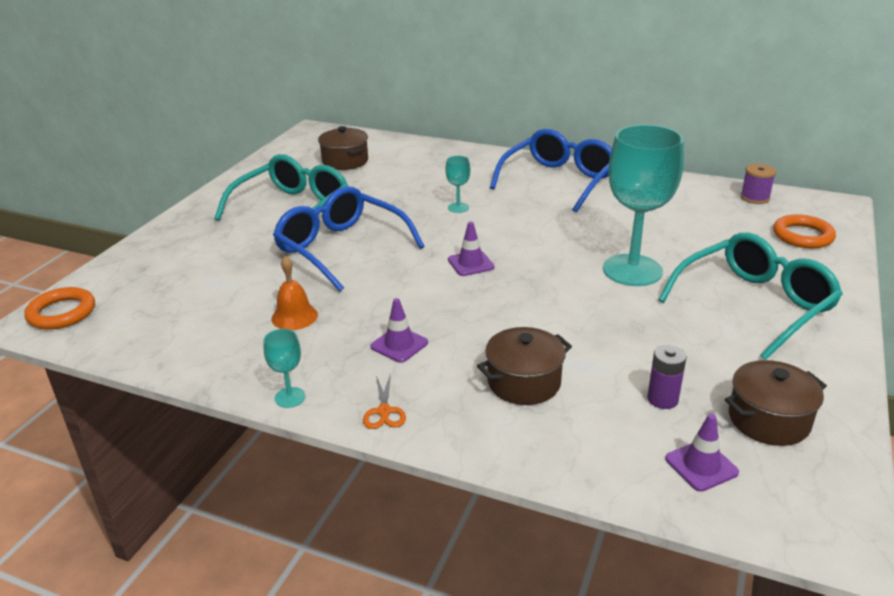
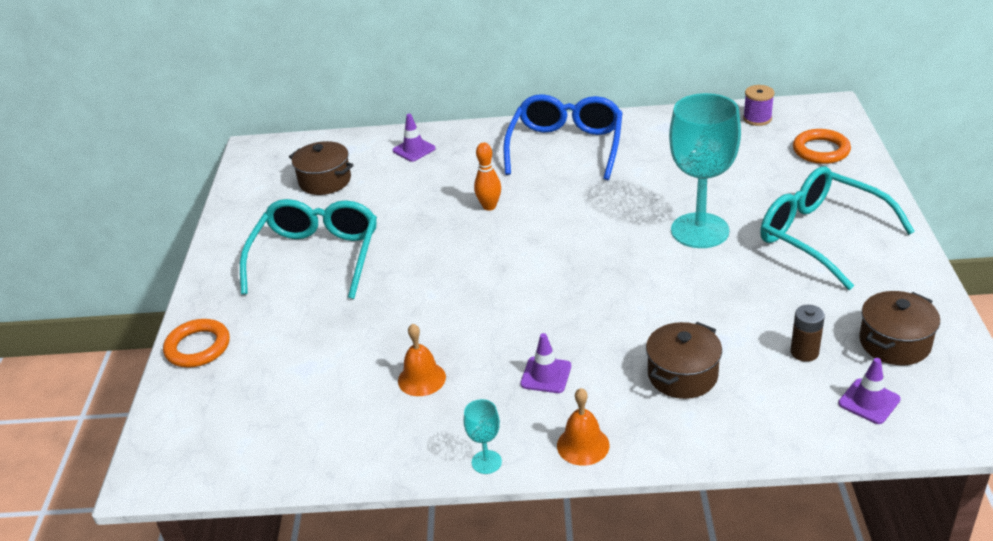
camera: 20 degrees left, 5 degrees up
orange ring [24,287,95,330] -> orange ring moved to [163,319,230,367]
blue glasses [273,186,425,291] -> none
orange scissors [363,373,406,429] -> orange bell [557,388,610,466]
turquoise goblet [445,156,470,213] -> orange bowling pin [474,142,501,211]
purple traffic cone [448,222,494,276] -> purple traffic cone moved to [392,114,436,162]
purple battery [647,345,687,409] -> brown battery [790,305,825,362]
turquoise glasses [658,233,843,360] -> turquoise glasses turned 75 degrees counterclockwise [760,166,915,290]

